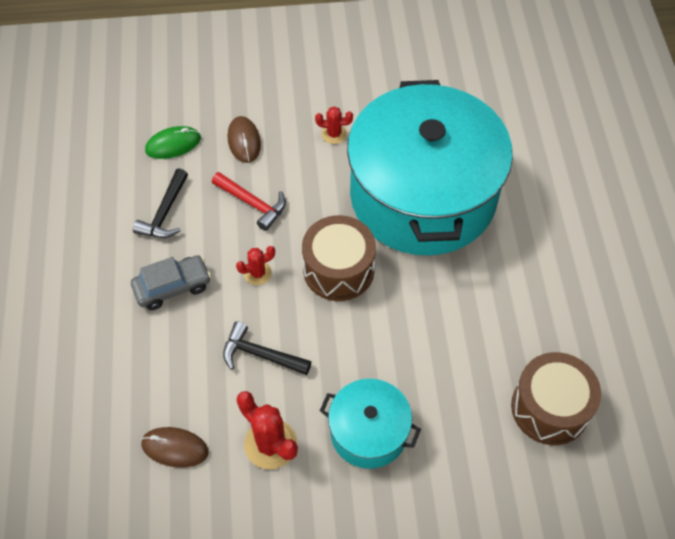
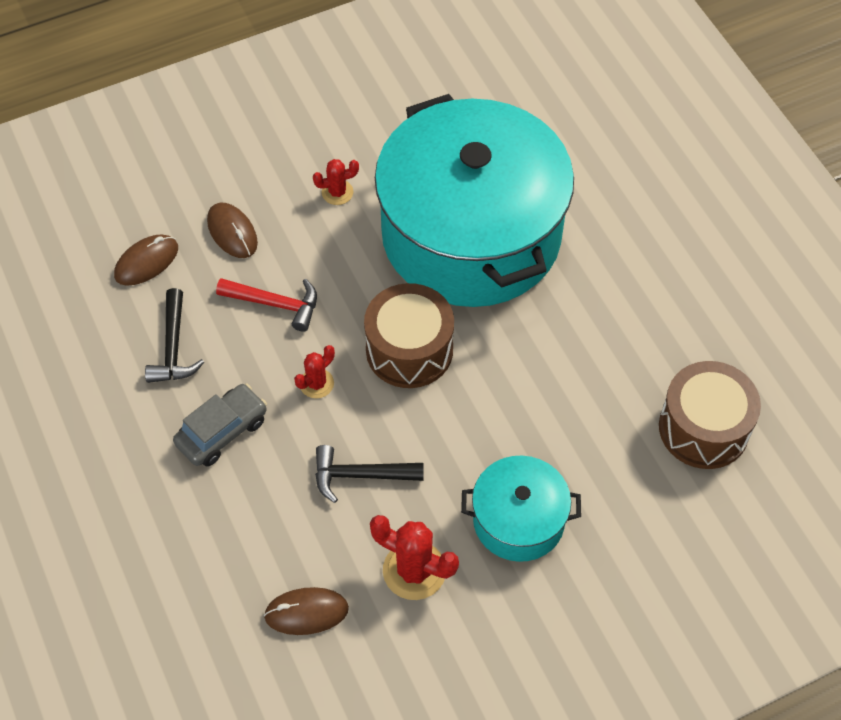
camera: 20 degrees left, 0 degrees up
green mouse [145,126,201,159] -> brown mouse [114,234,178,286]

